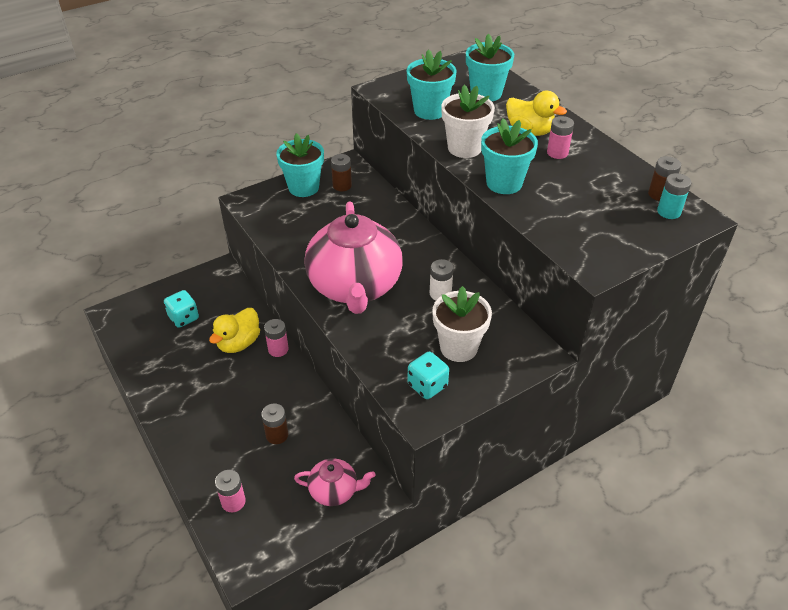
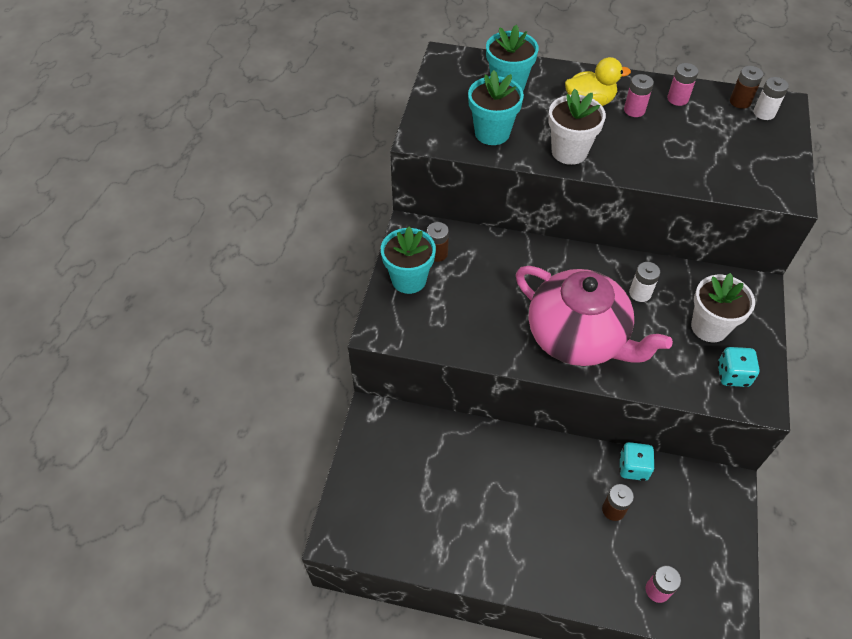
camera: 45 degrees left, 10 degrees up
turquoise dice [164,290,199,328] -> turquoise dice moved to [619,442,654,481]
yellow duck [209,308,260,353] -> none
pink battery [264,319,289,357] -> pink battery moved to [667,63,699,106]
pink teapot [294,458,376,506] -> none
turquoise flower pot [481,118,538,194] -> none
turquoise battery [657,173,692,219] -> white battery [754,77,789,120]

